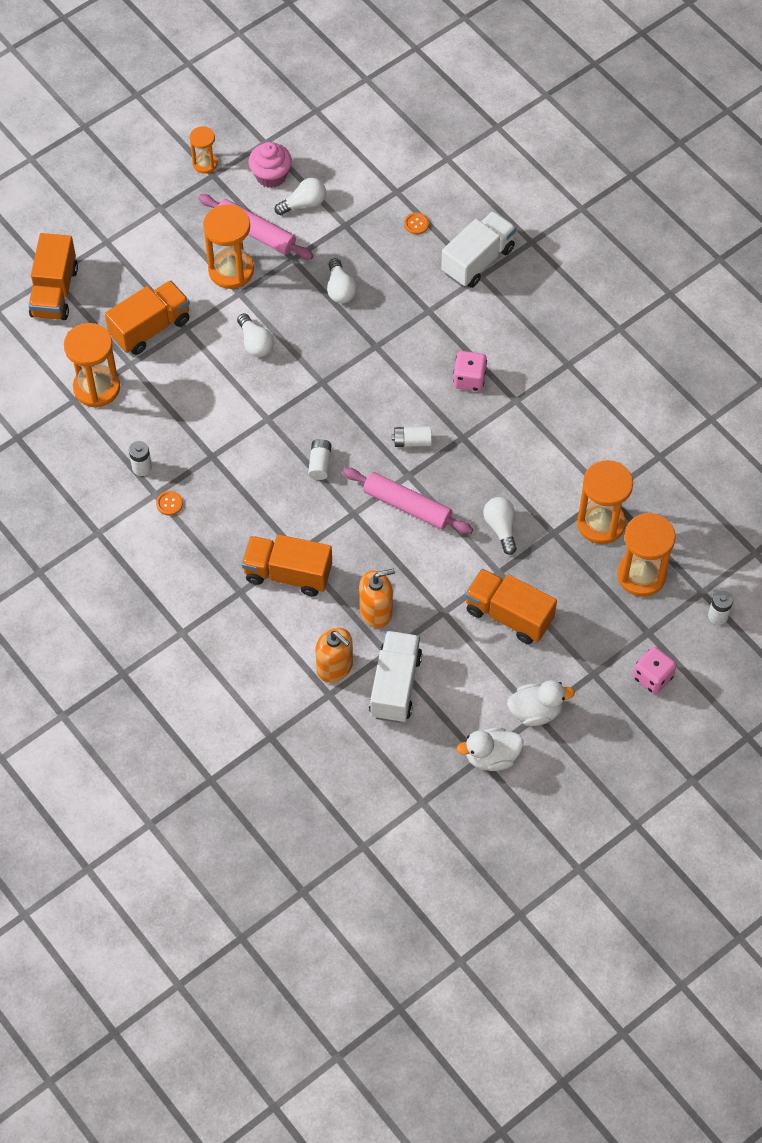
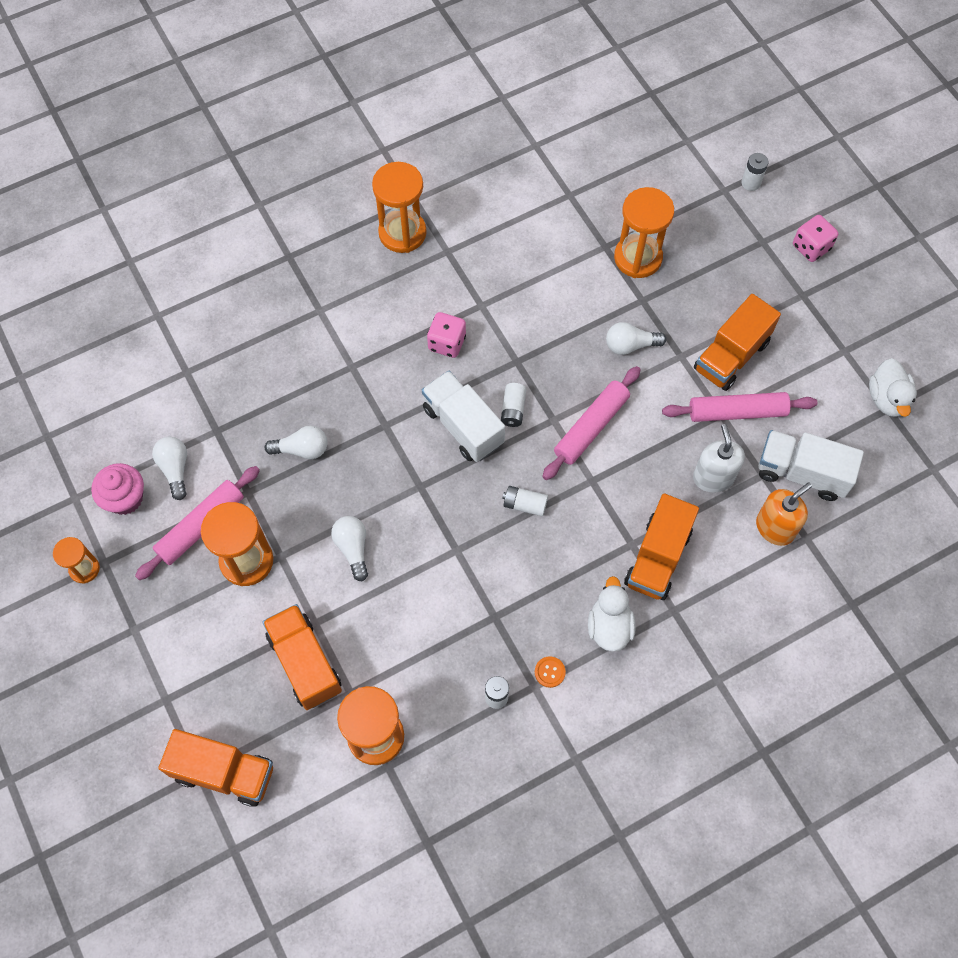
camera: 80 degrees left, 5 degrees up
white light bulb [237,313,274,357] -> white light bulb turned 90 degrees counterclockwise [331,516,368,582]
orange soap dispenser [359,568,395,628] -> white soap dispenser [693,424,745,493]
orange button [404,213,429,235] -> none
white truck [441,211,516,288] -> white truck moved to [422,371,505,462]
white duck [507,680,575,726] -> white duck moved to [588,576,636,652]
orange hourglass [617,513,676,597] -> orange hourglass moved to [372,162,427,253]
none -> pink rolling pin [662,392,817,422]

